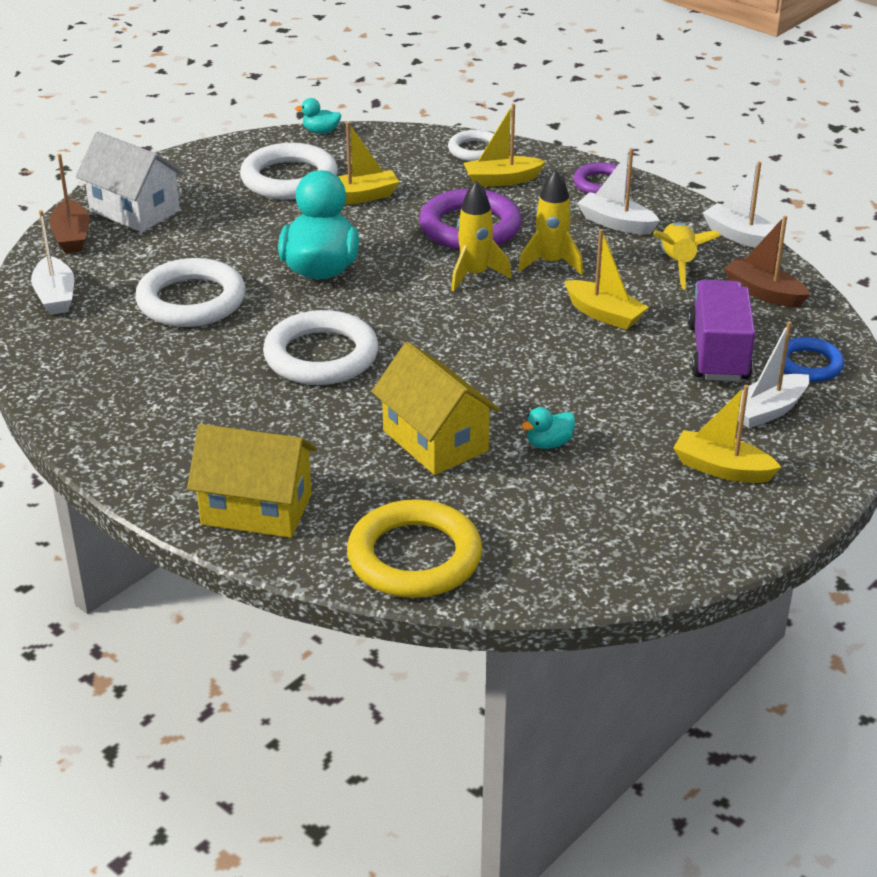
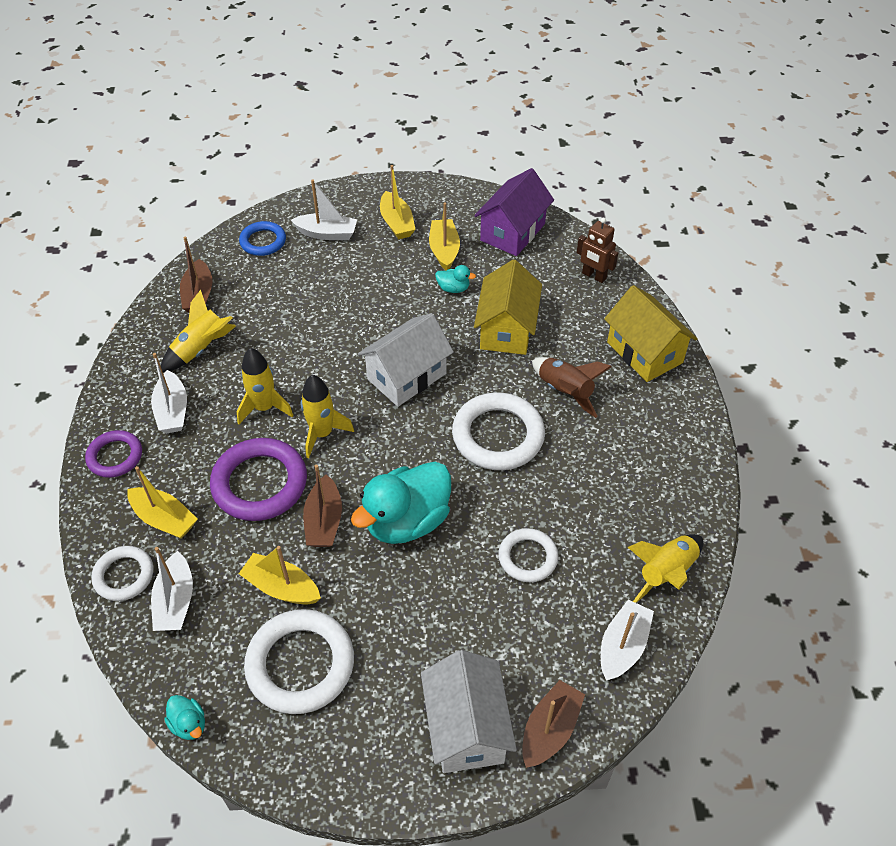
camera: 135 degrees left, 15 degrees up
white ring [135,258,246,327] -> white ring [498,528,558,582], size x0.59
yellow ring [347,499,482,598] -> brown robot [577,218,618,283]
yellow boat [565,229,649,330] -> yellow boat moved to [429,202,460,270]
purple truck [688,280,755,382] -> none
white boat [703,161,781,248] -> white boat moved to [151,547,193,631]
none -> brown boat [303,465,342,547]
none -> white house [358,313,454,407]
none -> purple house [474,168,554,256]
none -> brown rocket [532,357,612,418]
none -> yellow rocket [628,534,703,603]

